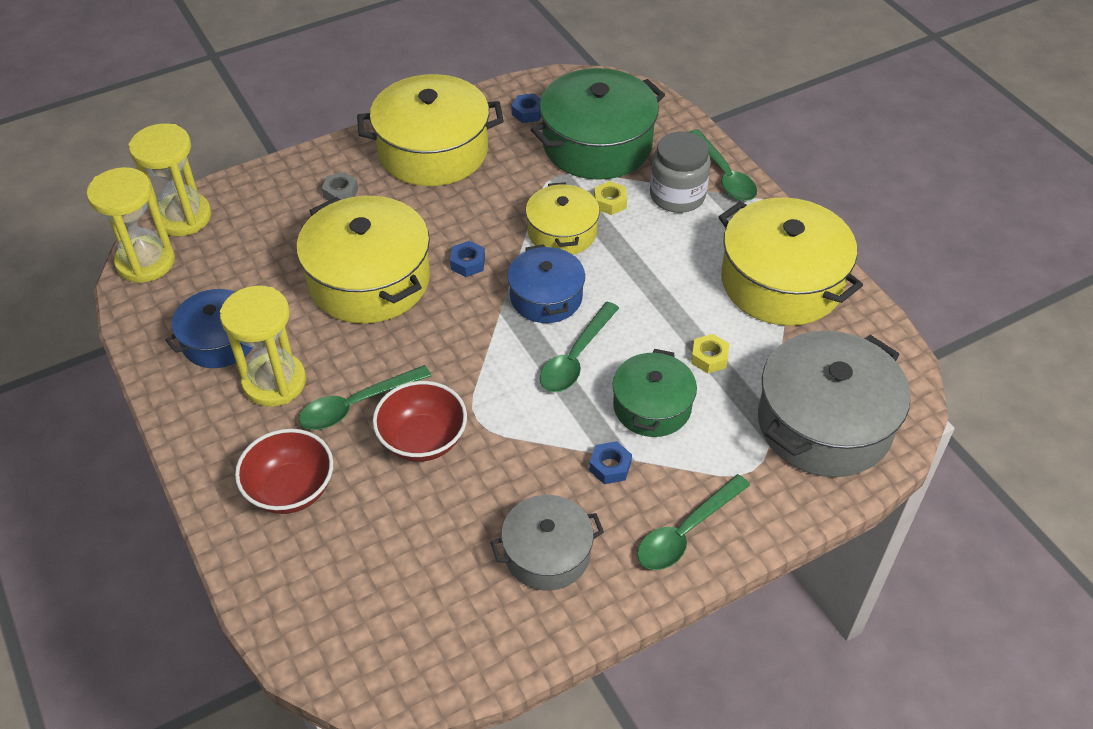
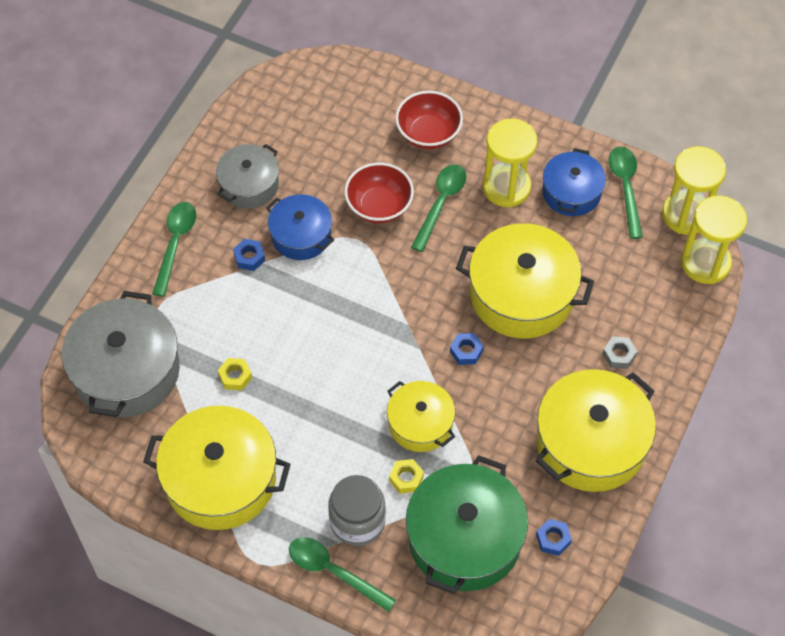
camera: 145 degrees right, 10 degrees up
blue pot [507,244,585,323] -> blue pot moved to [266,194,334,260]
green spoon [540,302,619,392] -> green spoon moved to [609,147,643,239]
green pot [613,349,697,437] -> none

